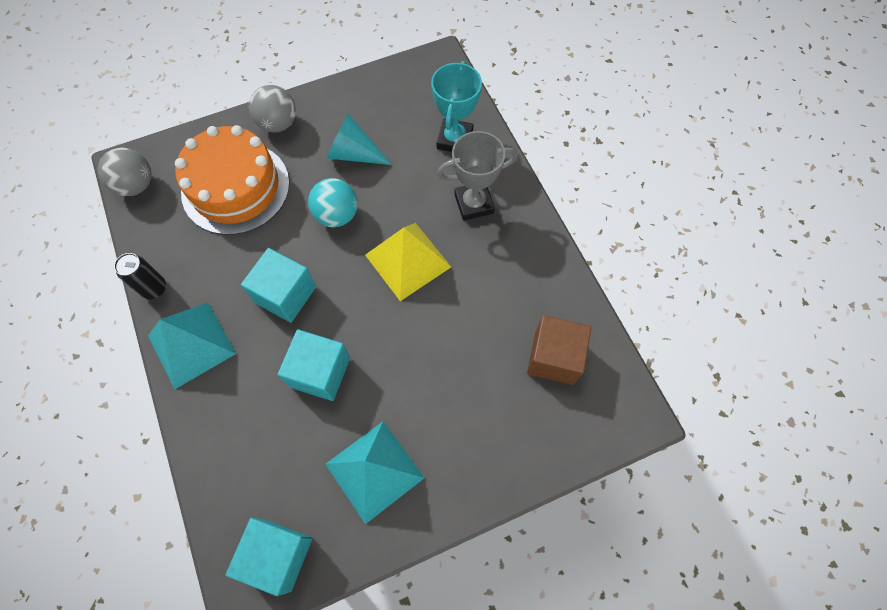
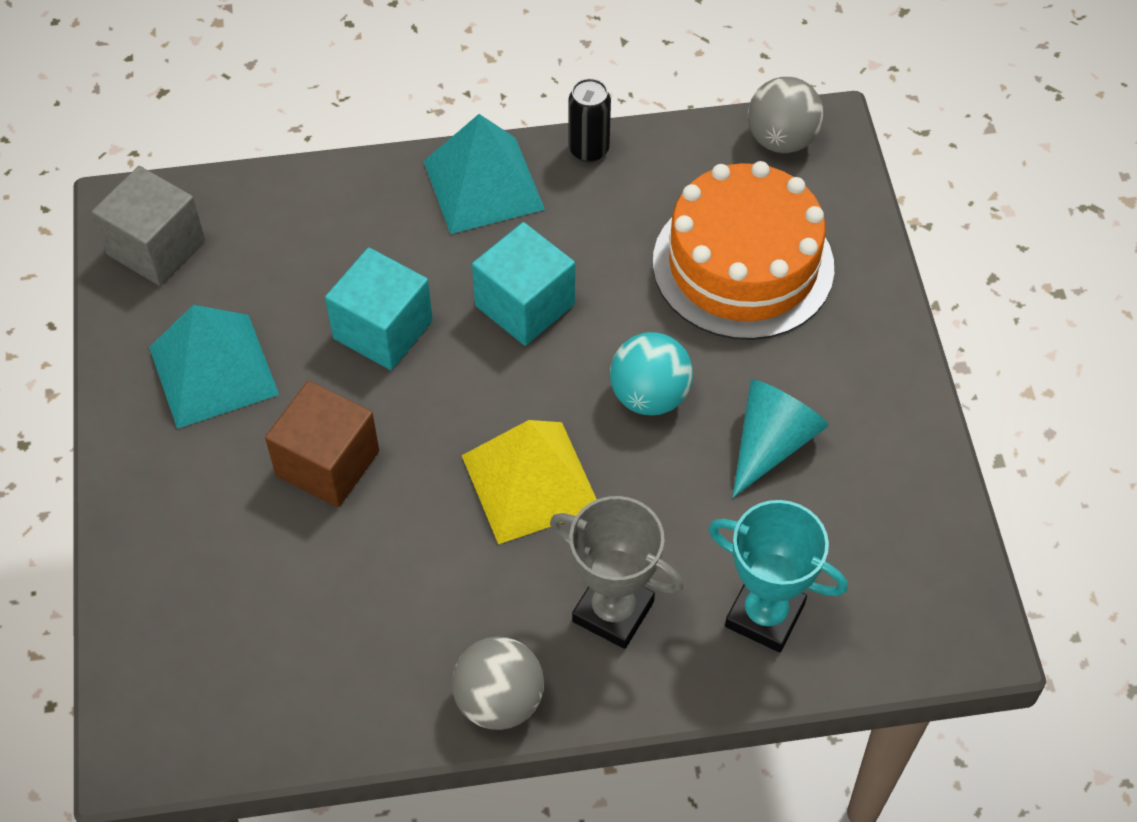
camera: 105 degrees right, 10 degrees down
turquoise cube [226,518,312,596] -> grey cube [92,166,205,286]
grey ball [249,85,296,132] -> grey ball moved to [452,637,544,730]
grey trophy [437,131,518,221] -> grey trophy turned 60 degrees counterclockwise [550,496,683,649]
brown cube [527,315,591,385] -> brown cube moved to [265,381,379,507]

